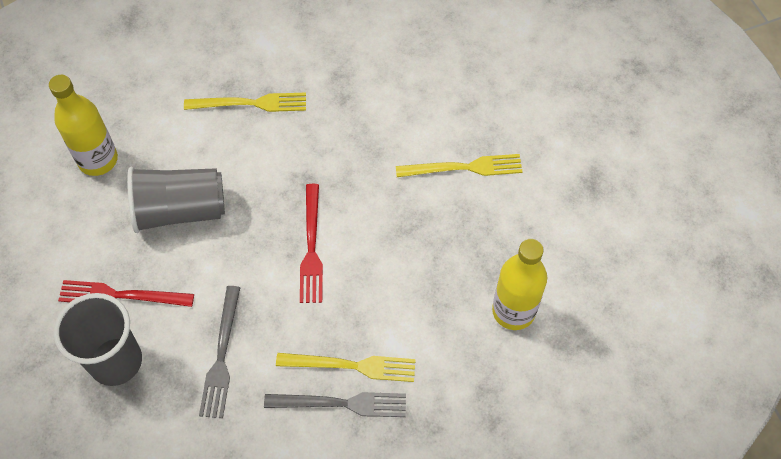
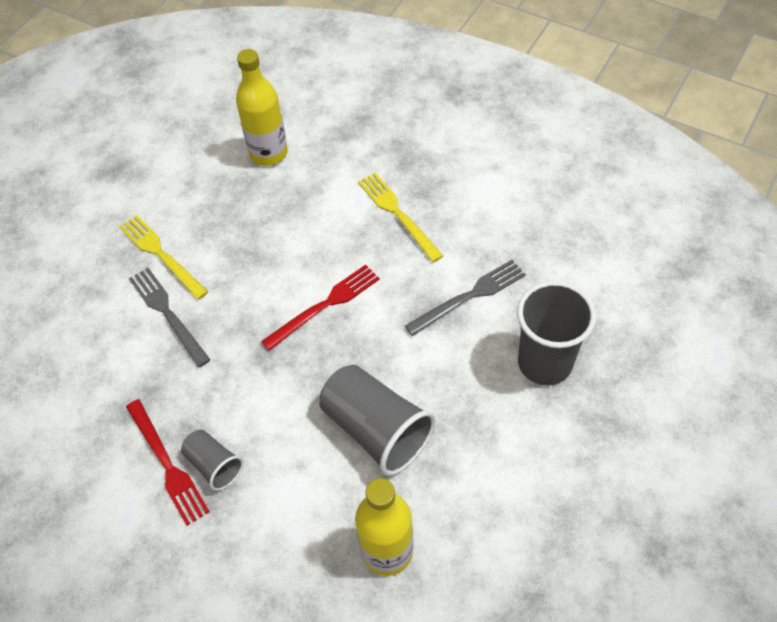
camera: 125 degrees left, 5 degrees down
red fork [58,280,194,307] -> red fork moved to [126,399,210,526]
yellow fork [184,93,306,112] -> grey cup [181,430,243,491]
grey fork [264,392,406,417] -> grey fork moved to [129,268,210,367]

